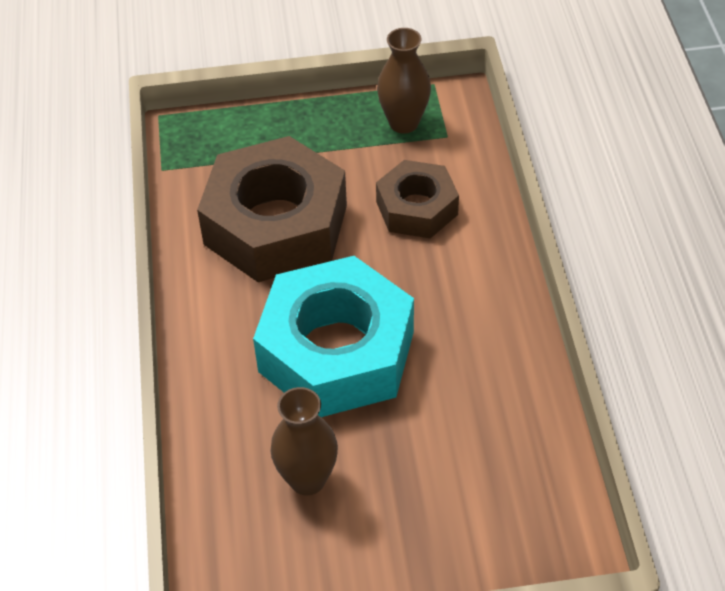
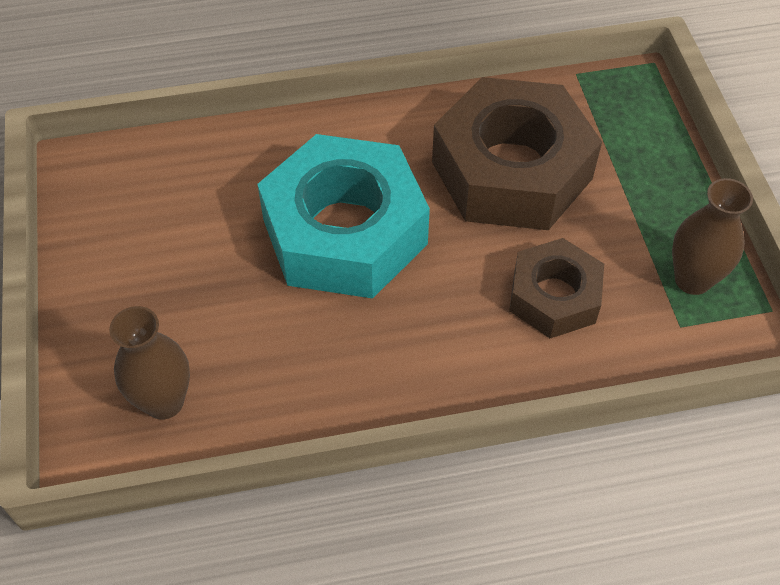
camera: 85 degrees right, 5 degrees up
brown vase [270,387,338,495] -> brown vase moved to [109,306,190,419]

